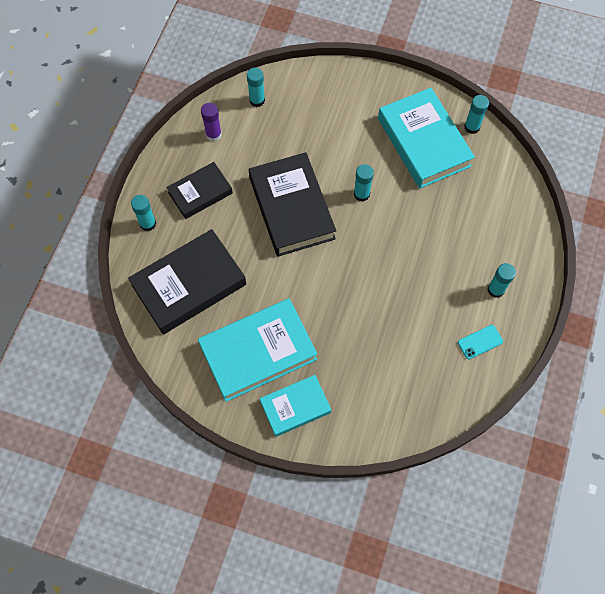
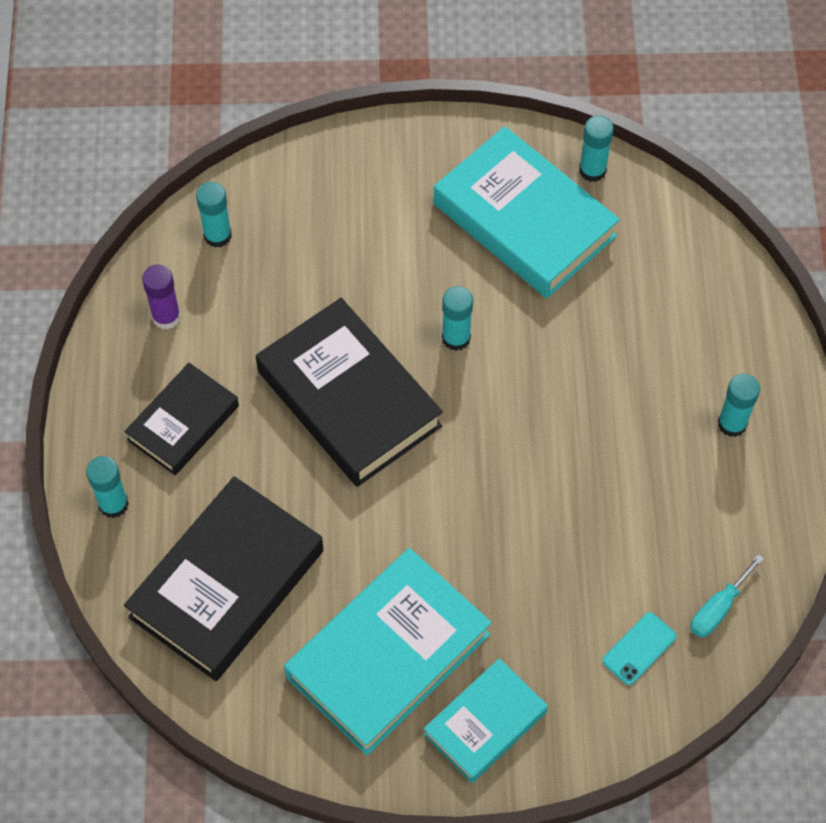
camera: 20 degrees left, 5 degrees down
turquoise phone [458,325,503,359] -> turquoise phone moved to [602,612,676,685]
none -> turquoise screwdriver [691,554,764,638]

